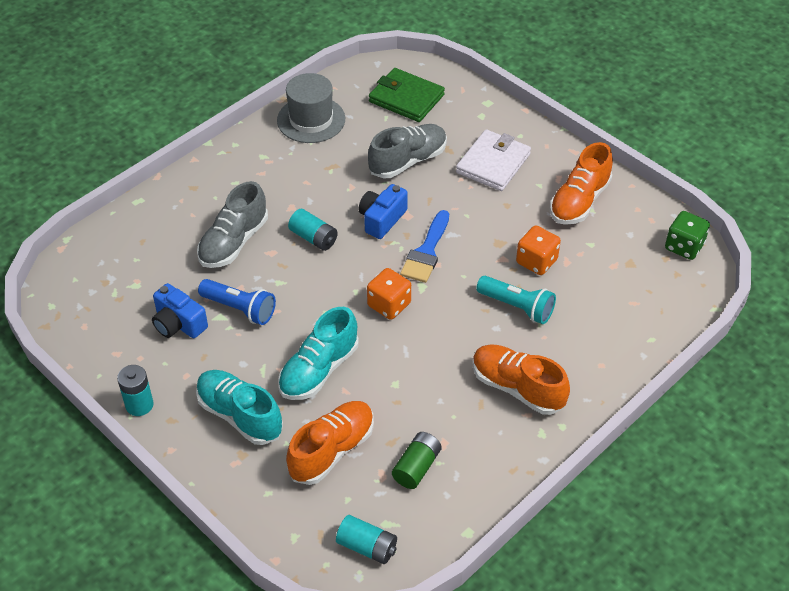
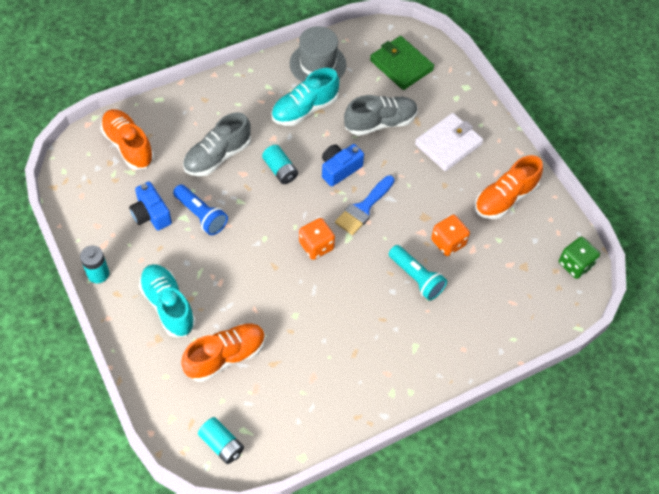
camera: 15 degrees right, 10 degrees up
turquoise shoe [278,307,359,400] -> turquoise shoe moved to [271,68,339,126]
green battery [392,432,442,489] -> none
orange shoe [473,345,570,415] -> orange shoe moved to [100,109,154,170]

